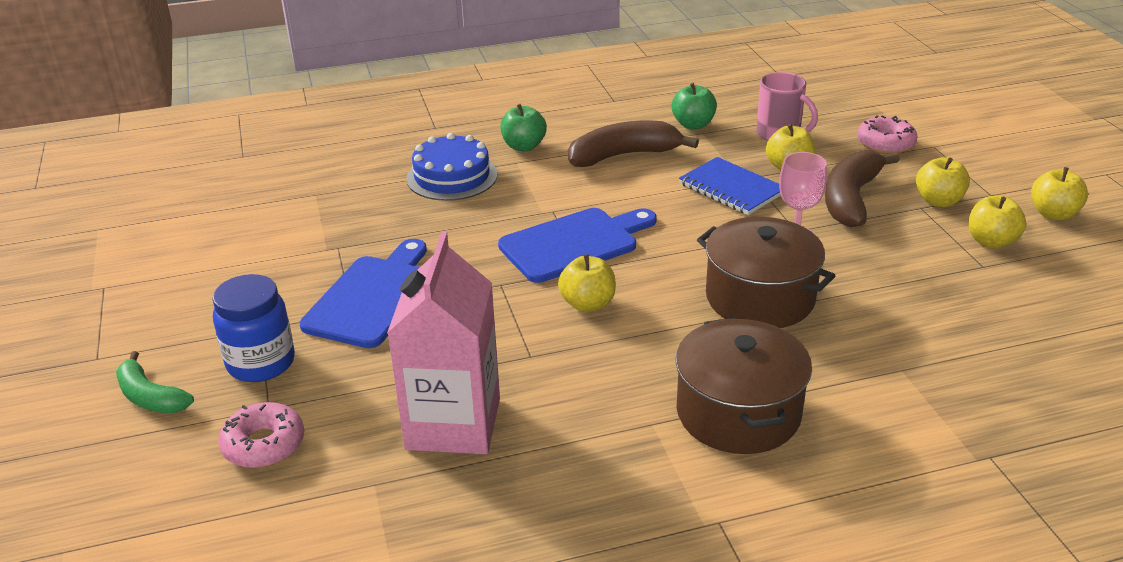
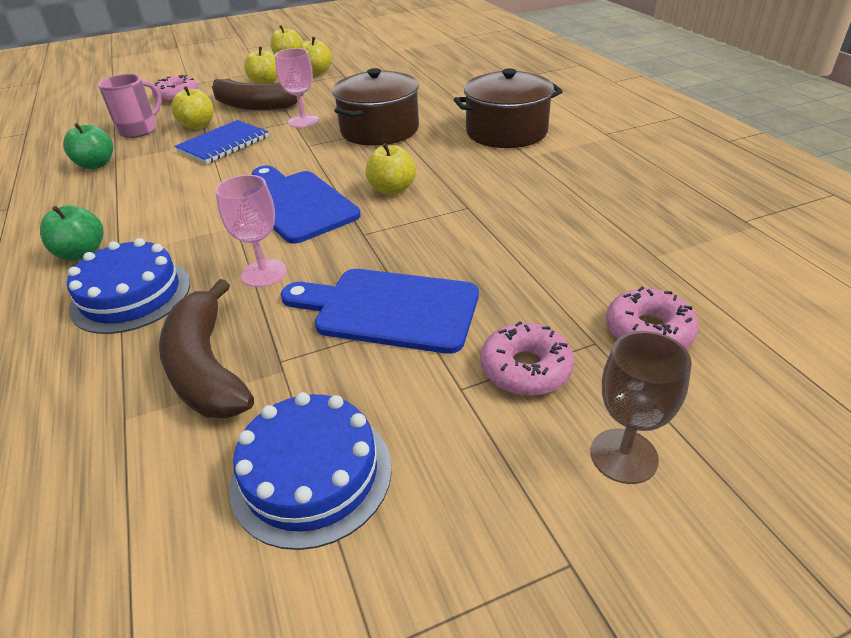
camera: 95 degrees left, 5 degrees up
green banana [116,351,194,413] -> brown goblet [590,331,692,484]
blue jar [212,274,295,382] -> pink donut [480,321,574,396]
pink carton [387,232,500,454] -> none
brown banana [568,121,699,167] -> brown banana moved to [159,279,254,418]
none -> pink goblet [215,175,287,287]
none -> blue cake [229,392,392,550]

